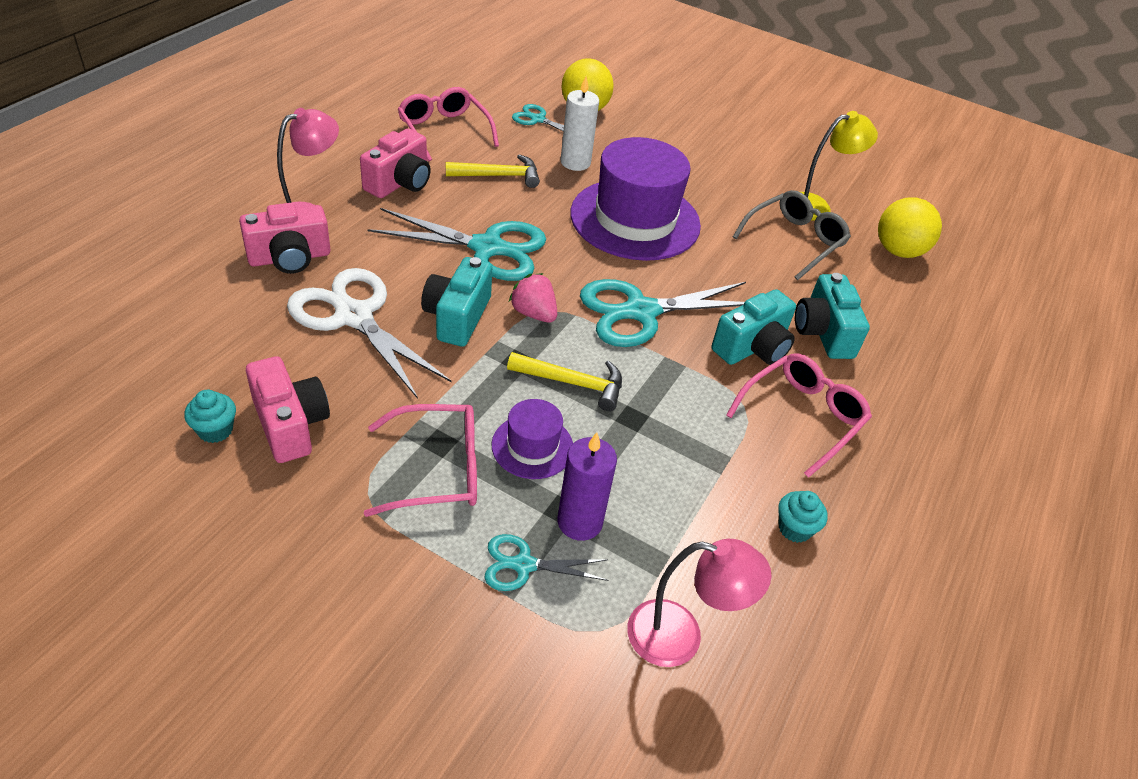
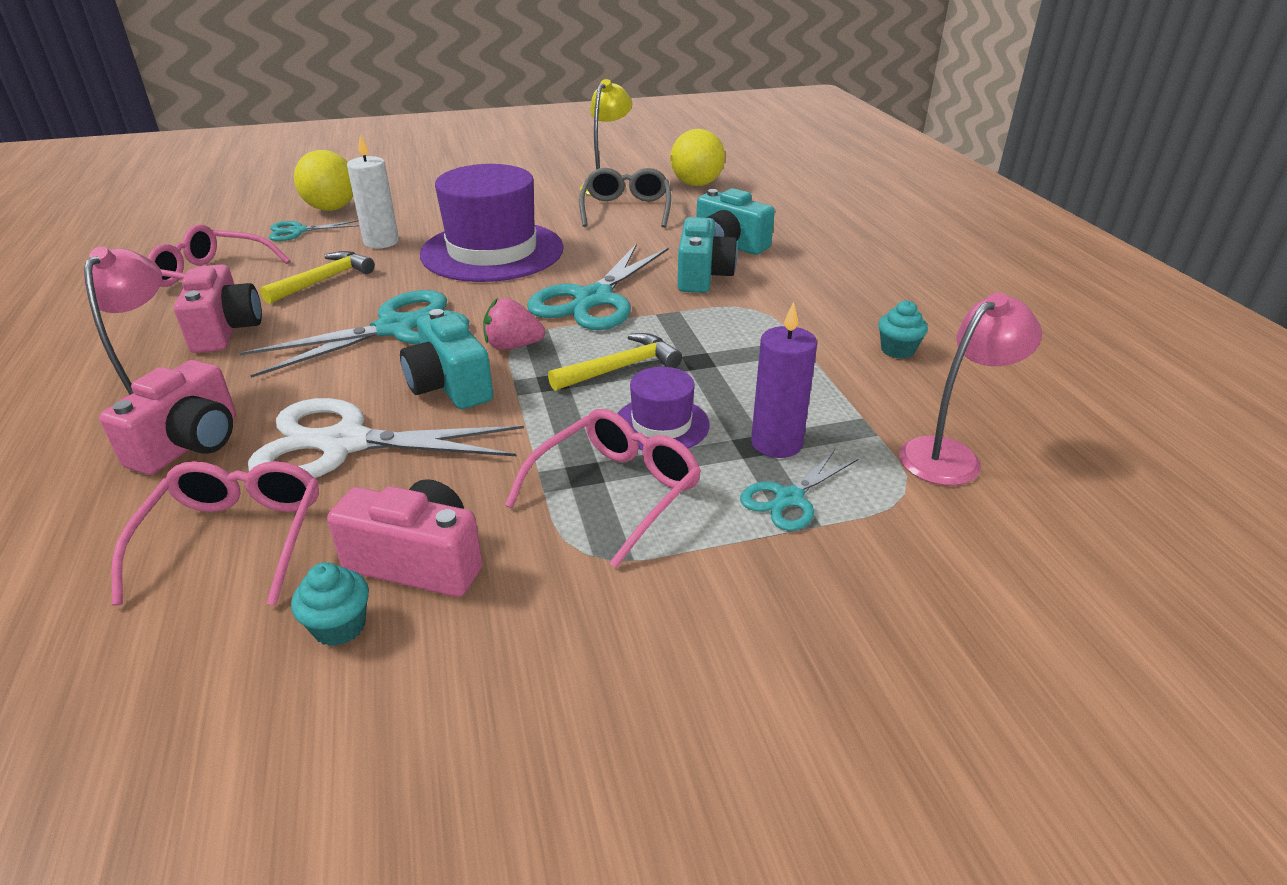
camera: 40 degrees left, 10 degrees down
pink glasses [726,353,872,478] -> pink glasses moved to [111,461,319,606]

